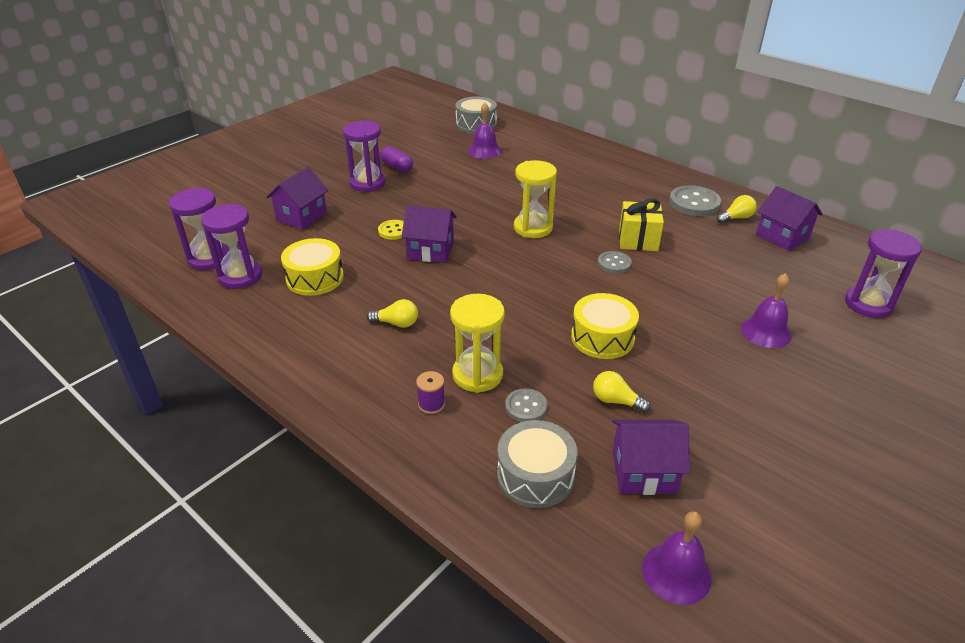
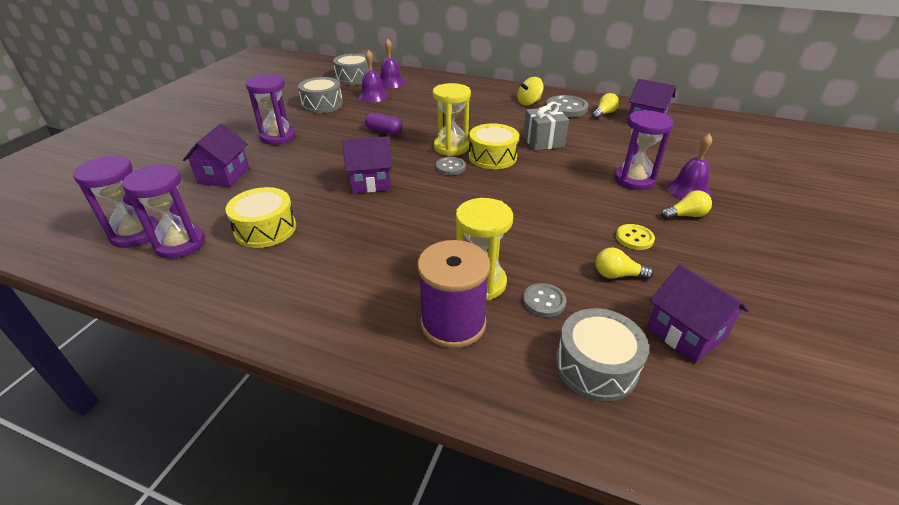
camera: 20 degrees left, 0 degrees up
yellow light bulb [367,299,418,328] -> yellow light bulb moved to [661,191,712,219]
yellow button [378,220,404,240] -> yellow button moved to [616,224,655,250]
purple capsule [380,146,413,172] -> purple capsule moved to [365,113,402,135]
purple spool [416,371,445,414] -> purple spool [418,240,490,348], size x2.28
yellow drum [571,293,639,359] -> yellow drum moved to [469,123,519,169]
grey button [598,251,632,274] -> grey button moved to [436,157,466,175]
purple house [612,420,690,495] -> purple house turned 75 degrees clockwise [647,264,749,363]
yellow gift [619,198,664,251] -> grey gift [523,102,569,151]
purple bell [642,511,711,605] -> purple bell moved to [380,39,405,88]
purple hourglass [845,229,922,318] -> purple hourglass moved to [614,110,674,190]
none -> grey drum [298,77,343,113]
none -> yellow spinning top [517,77,544,106]

